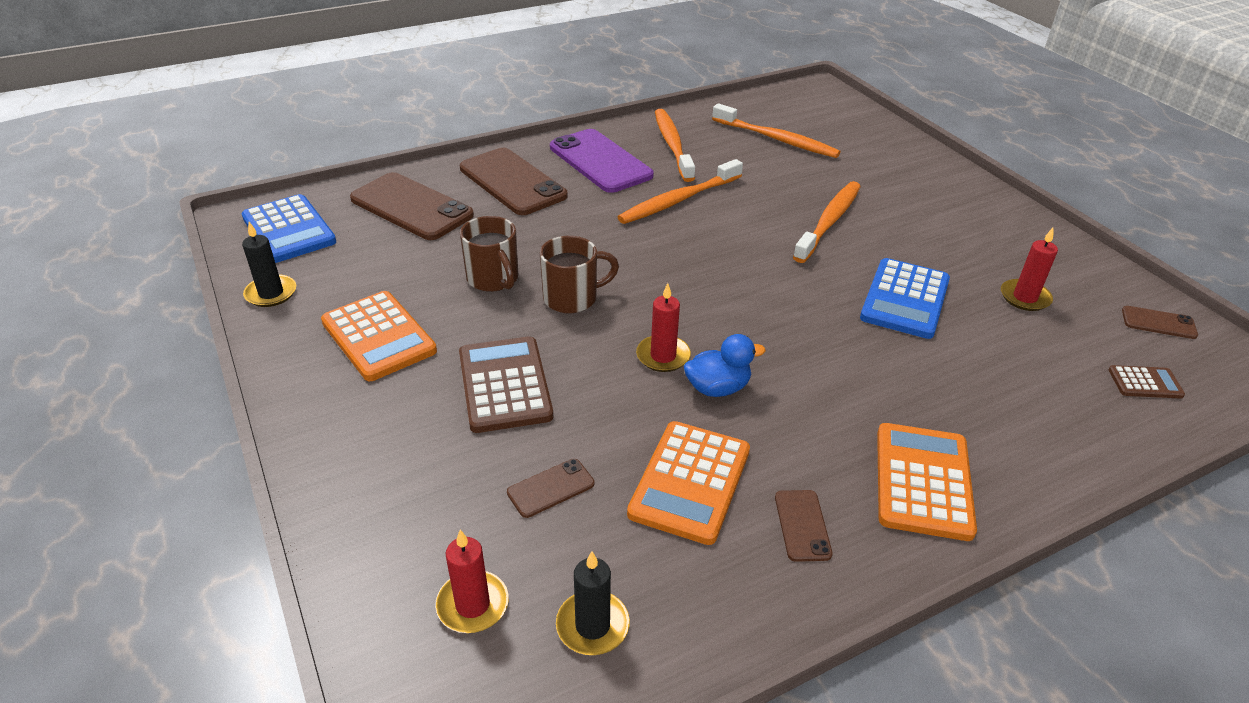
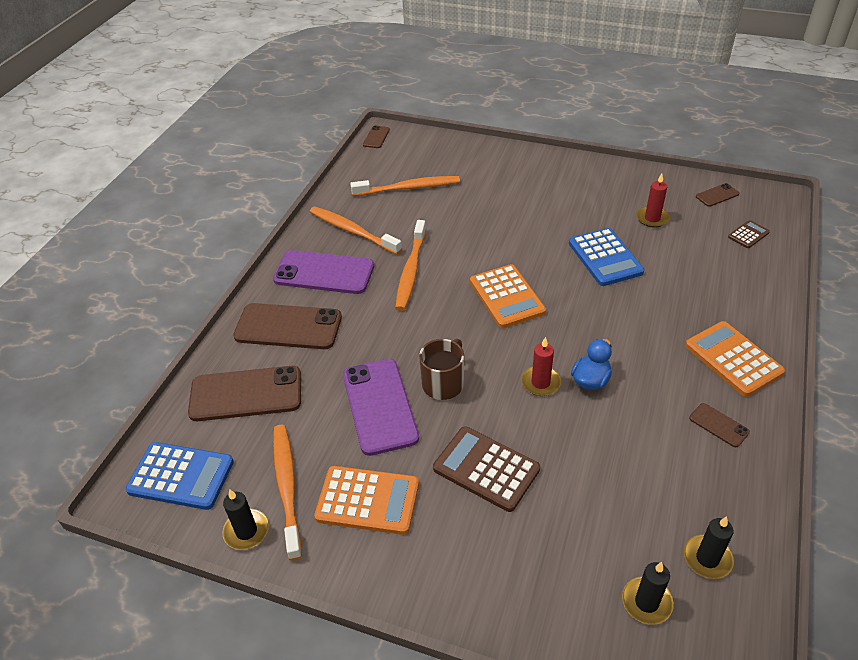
camera: 40 degrees left, 5 degrees up
red candle [435,530,509,633] -> black candle [622,562,674,625]
brown mug [460,216,518,292] -> purple phone [343,359,419,456]
brown phone [507,459,594,518] -> brown phone moved to [363,125,390,148]
orange calculator [627,421,750,545] -> orange calculator moved to [470,264,546,328]
orange toothbrush [793,181,861,263] -> orange toothbrush moved to [273,425,302,560]

